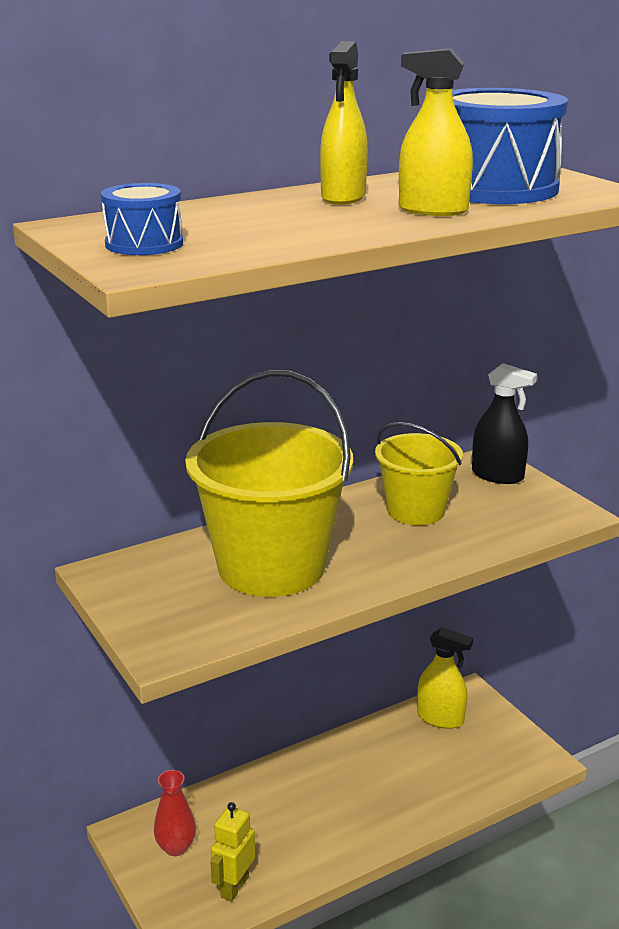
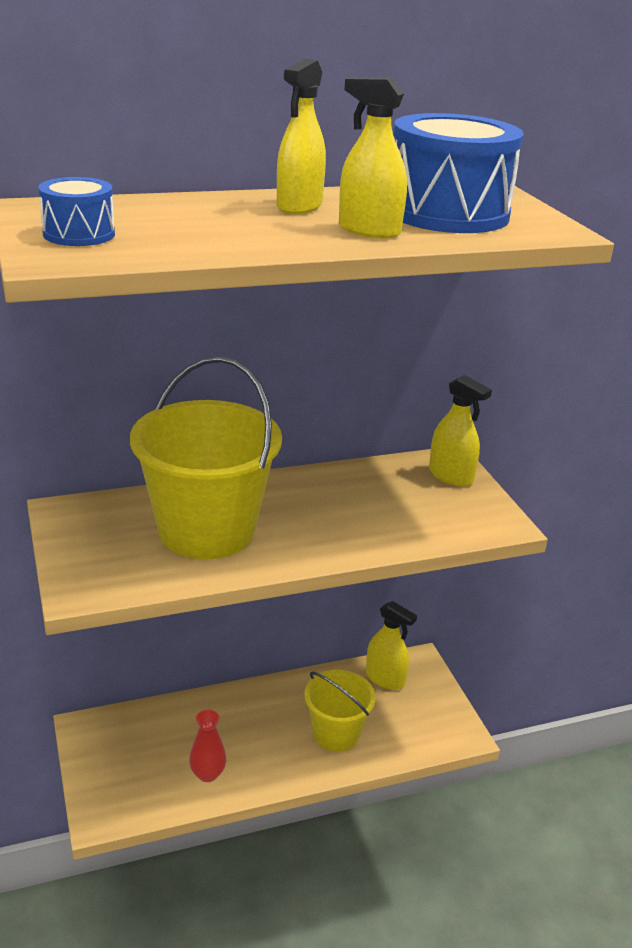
camera: 10 degrees right, 5 degrees up
red vase [154,770,196,856] -> red vase moved to [189,709,226,782]
yellow robot [210,802,255,902] -> none
yellow bucket [375,422,463,525] -> yellow bucket moved to [304,670,376,752]
black spray bottle [472,363,537,484] -> yellow spray bottle [429,375,492,486]

